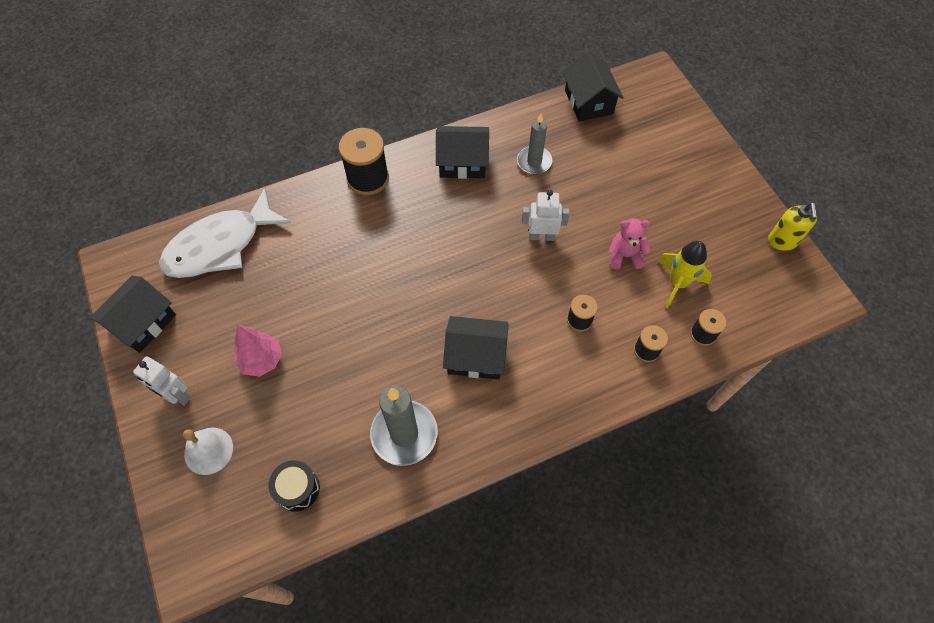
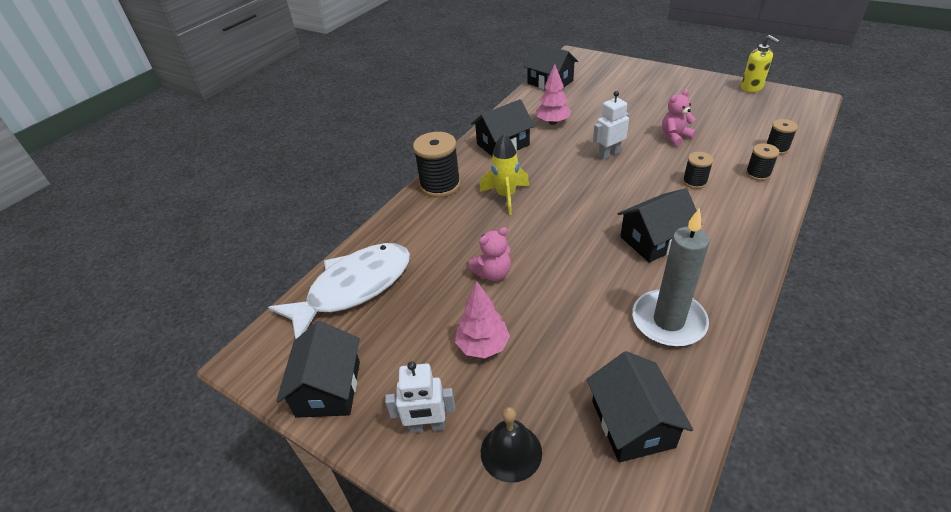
camera: 30 degrees left, 20 degrees down
white fish [159,188,291,278] -> white fish turned 150 degrees counterclockwise [268,243,410,340]
white bell [183,428,233,475] -> black bell [481,407,542,483]
black drum [269,460,320,512] -> black house [587,351,693,462]
grey candle [517,114,552,174] -> pink tree [536,64,571,125]
yellow rocket [657,241,712,309] -> yellow rocket moved to [480,134,529,215]
none -> pink teddy bear [469,227,511,281]

